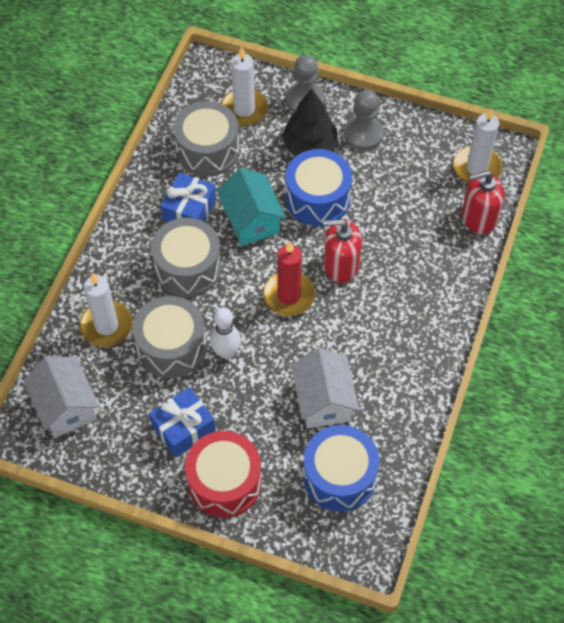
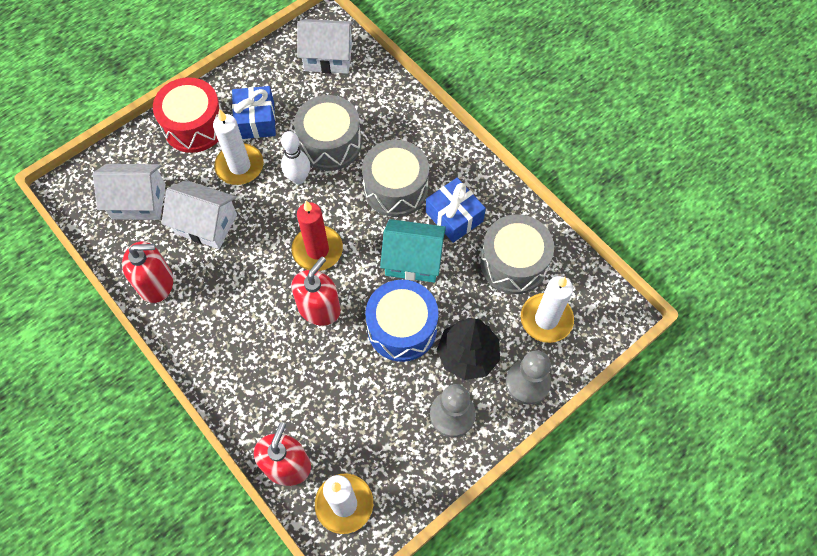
camera: 120 degrees right, 5 degrees up
white candle [80,273,133,347] -> white candle moved to [213,109,264,185]
blue drum [303,425,380,512] -> white house [93,164,166,220]
none -> red soap dispenser [122,241,173,303]

